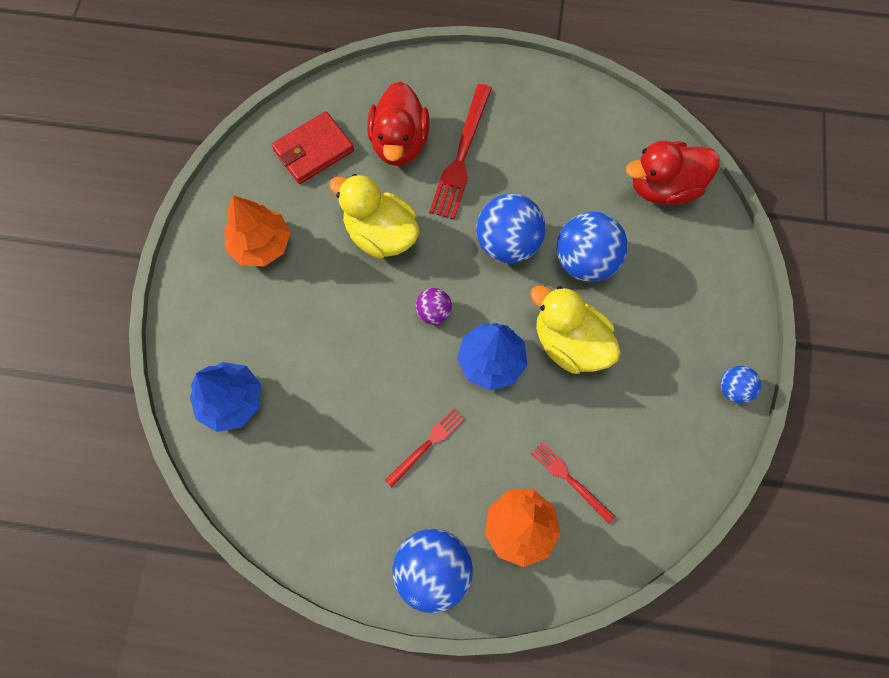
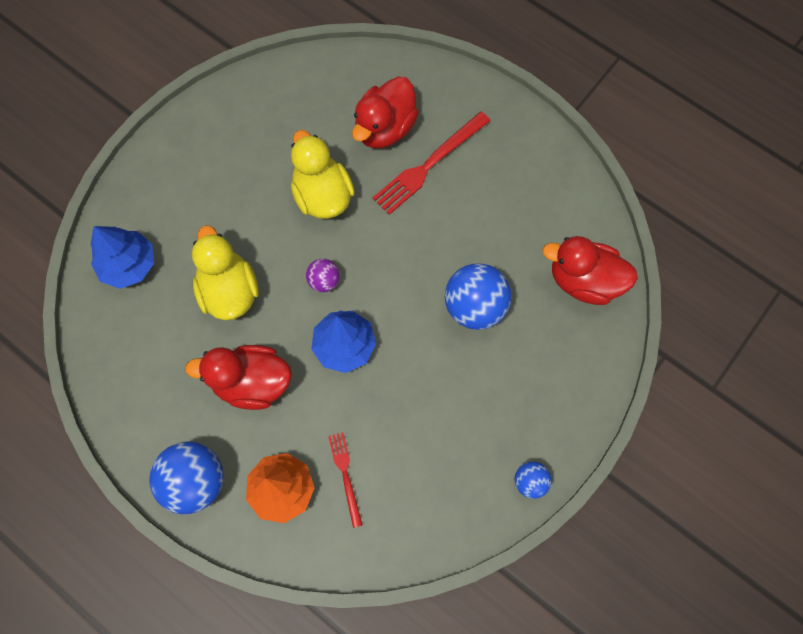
camera: 30 degrees right, 0 degrees up
orange tree [224,196,290,267] -> none
red wallet [271,111,354,184] -> none
red fork [385,408,465,487] -> red duck [185,345,292,410]
blue ball [476,194,546,264] -> none
yellow duck [530,286,621,374] -> yellow duck moved to [192,225,258,321]

